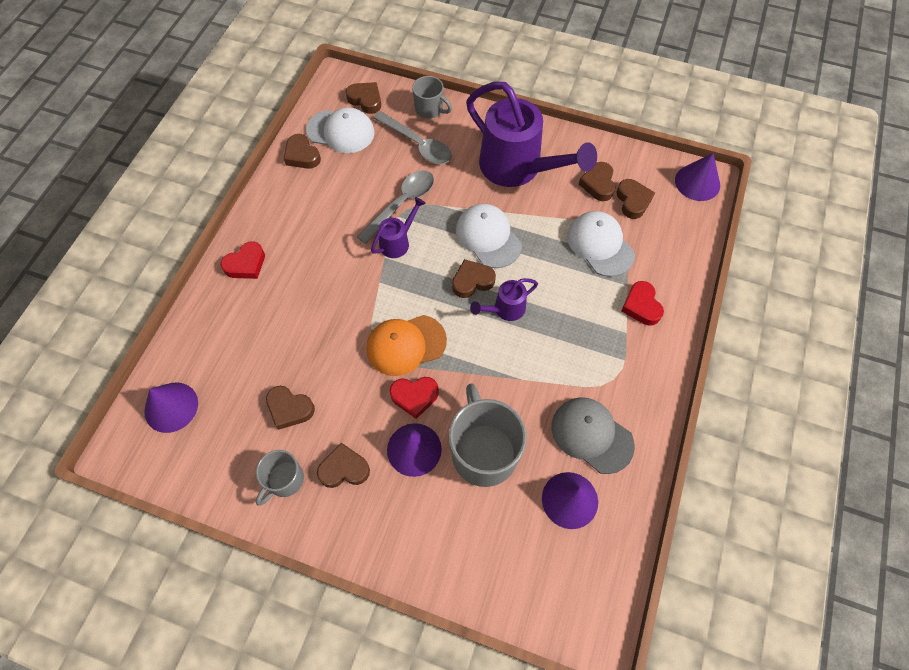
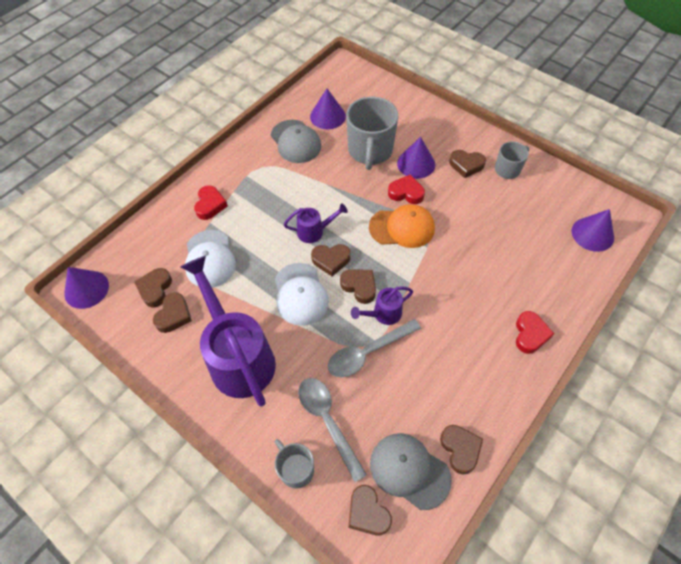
camera: 160 degrees left, 5 degrees down
red heart [221,241,265,279] -> red heart turned 120 degrees clockwise [516,311,554,354]
brown heart [266,386,315,430] -> brown heart moved to [340,269,376,304]
white cap [306,107,375,153] -> grey cap [370,433,451,510]

